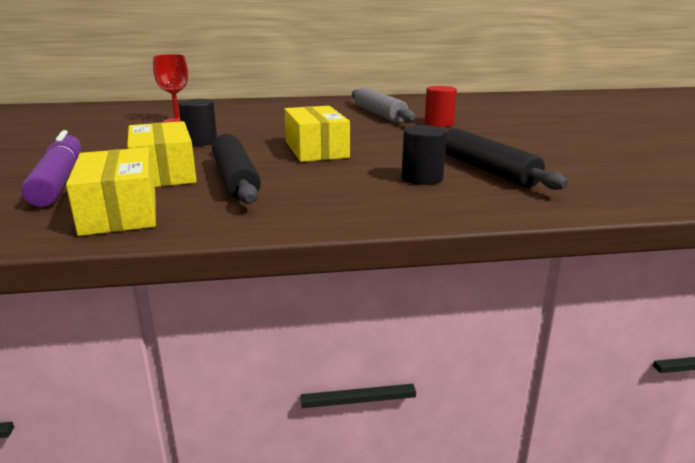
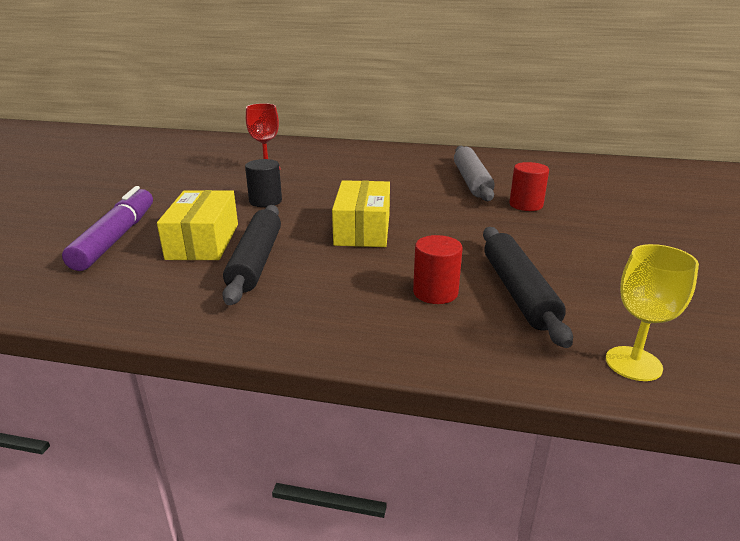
camera: 20 degrees right, 5 degrees up
yellow box [66,148,156,236] -> none
black cylinder [402,125,447,185] -> red cylinder [413,235,462,304]
none -> yellow goblet [606,244,699,381]

